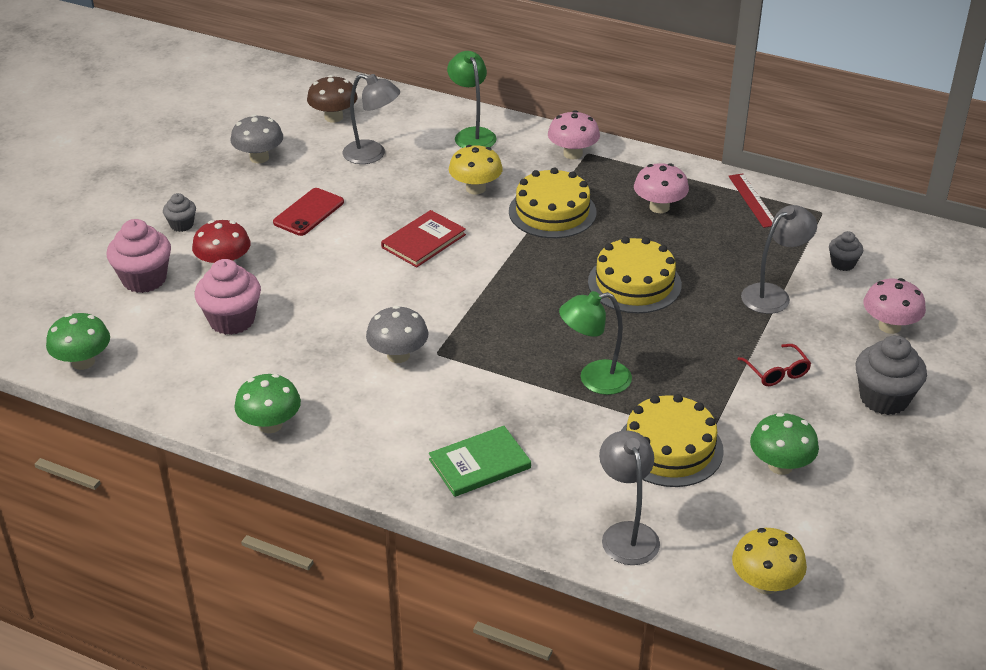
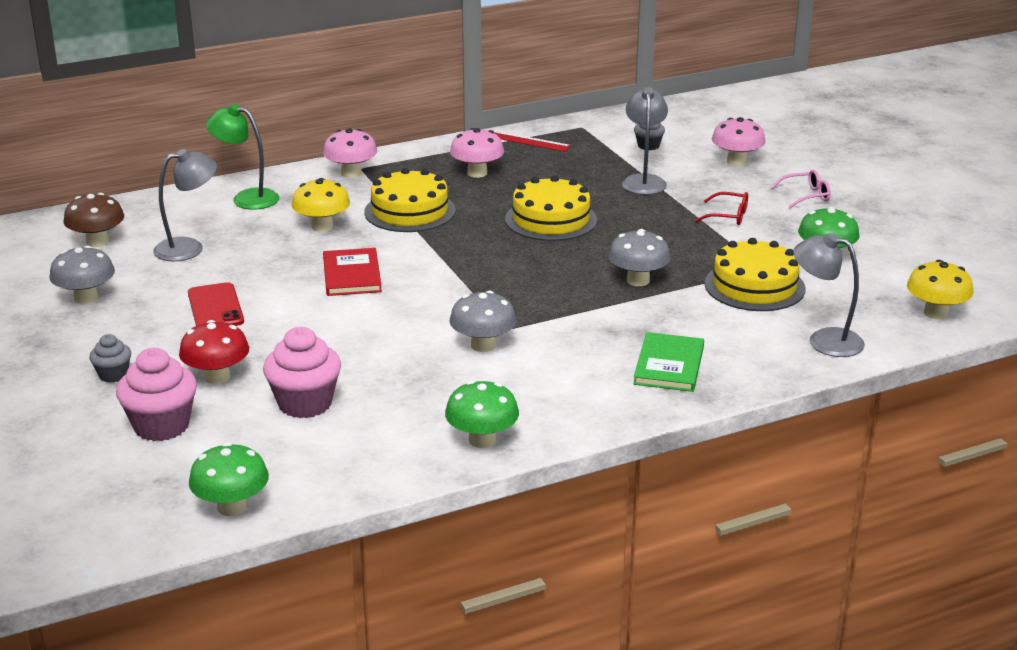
camera: 50 degrees left, 10 degrees down
green lamp [559,291,632,395] -> grey mushroom [608,229,671,286]
grey cupcake [855,335,927,415] -> pink glasses [771,170,831,208]

